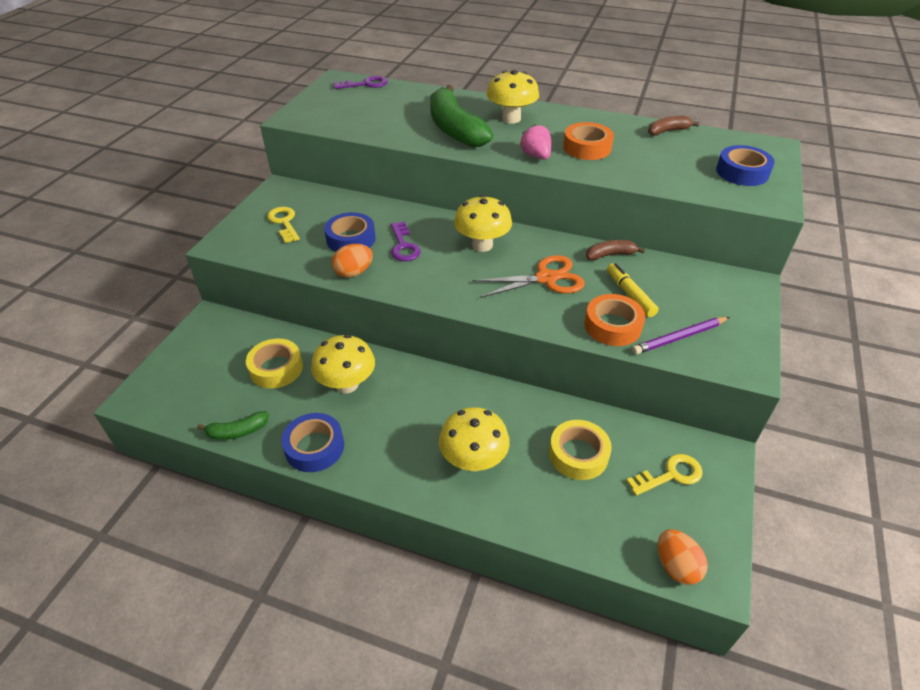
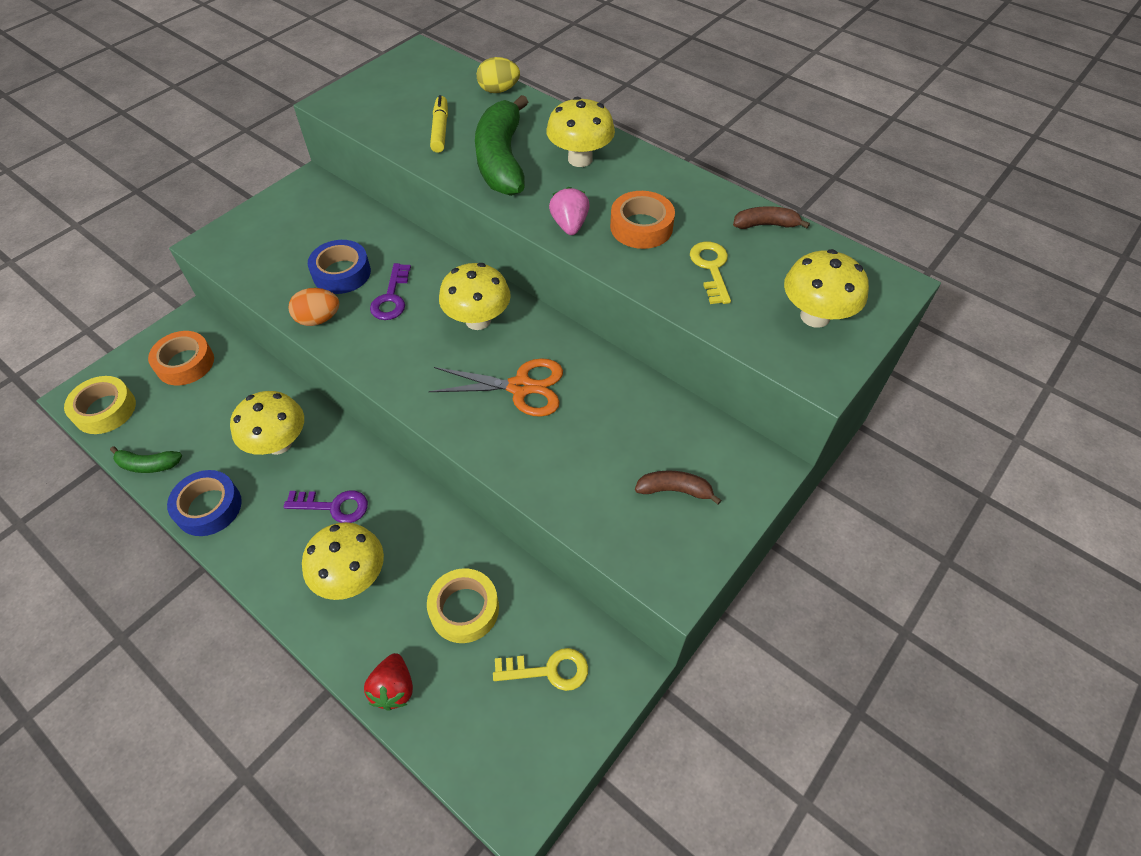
camera: 20 degrees right, 10 degrees up
yellow tape [246,338,303,389] -> yellow tape moved to [64,376,136,434]
yellow key [267,207,300,243] -> yellow key moved to [690,242,731,304]
purple key [334,76,388,89] -> purple key moved to [284,490,368,523]
orange tape [584,294,645,346] -> orange tape moved to [148,331,214,385]
brown banana [586,240,645,260] -> brown banana moved to [635,471,721,504]
yellow marker [607,263,659,317] -> yellow marker moved to [430,95,448,153]
purple pencil [632,317,730,354] -> none
orange egg [658,529,708,585] -> none
blue tape [716,145,775,186] -> yellow mushroom [784,249,869,328]
none -> red strawberry [364,653,413,711]
none -> yellow egg [477,57,520,93]

